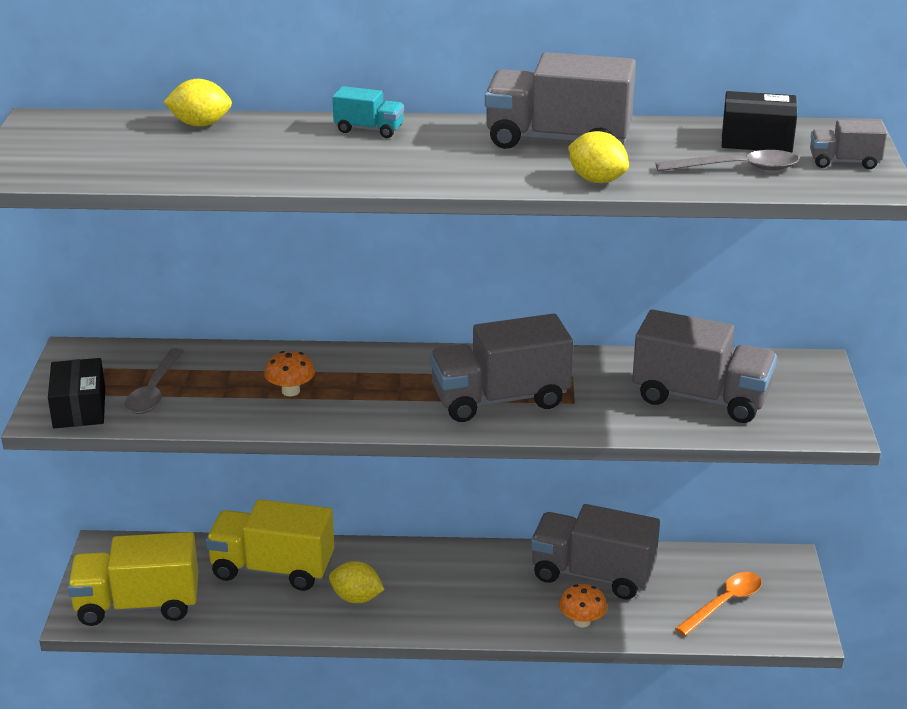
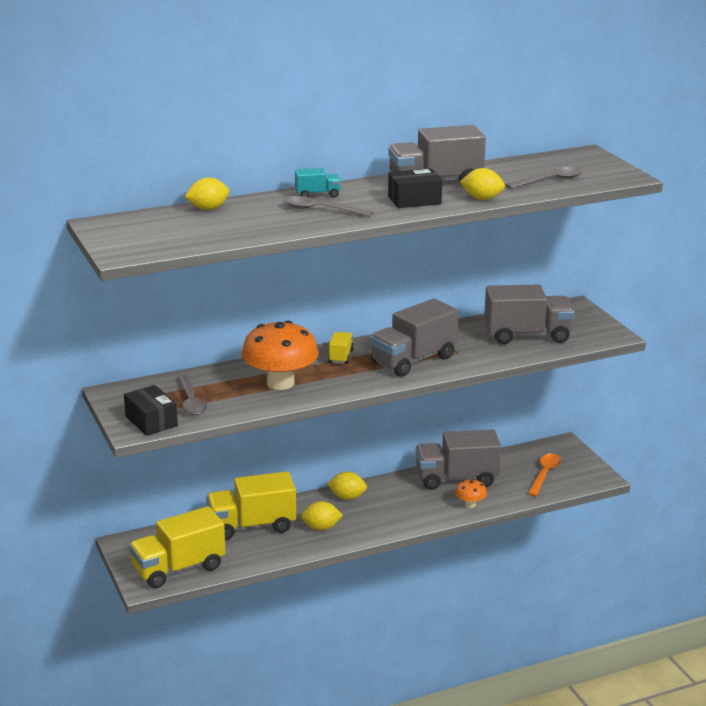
camera: 25 degrees left, 5 degrees down
orange mushroom [264,351,315,396] -> orange mushroom [241,320,319,390], size x2.20
black box [722,91,797,153] -> black box moved to [388,168,442,208]
grey truck [810,120,887,169] -> none
none -> grey spoon [284,196,373,217]
none -> yellow lemon [327,472,367,500]
none -> yellow truck [328,332,354,364]

